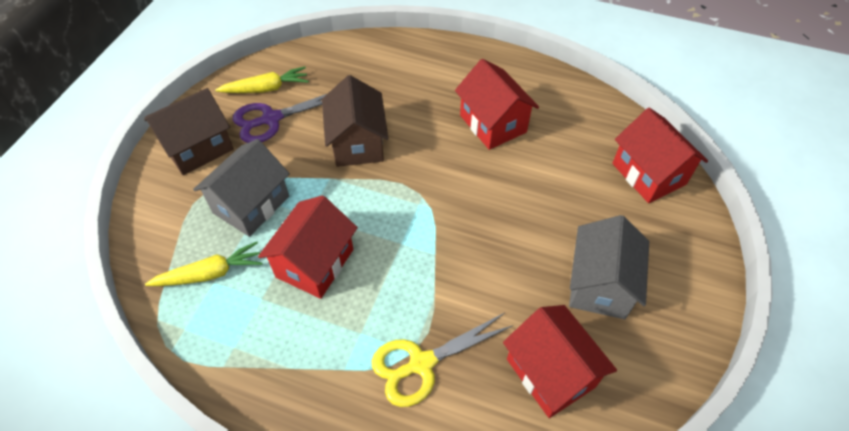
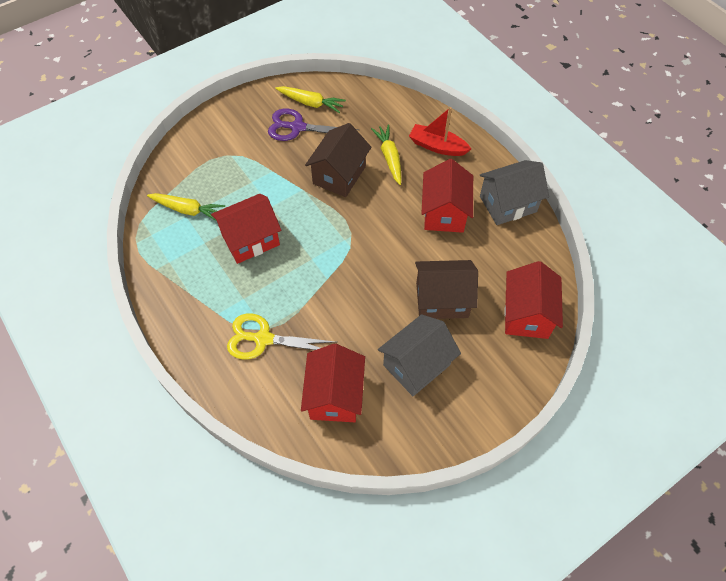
camera: 35 degrees right, 5 degrees up
brown house [144,88,234,175] -> brown house moved to [415,260,478,319]
grey house [193,139,290,237] -> grey house moved to [480,160,549,225]
none -> yellow carrot [371,125,401,185]
none -> red boat [409,107,471,156]

